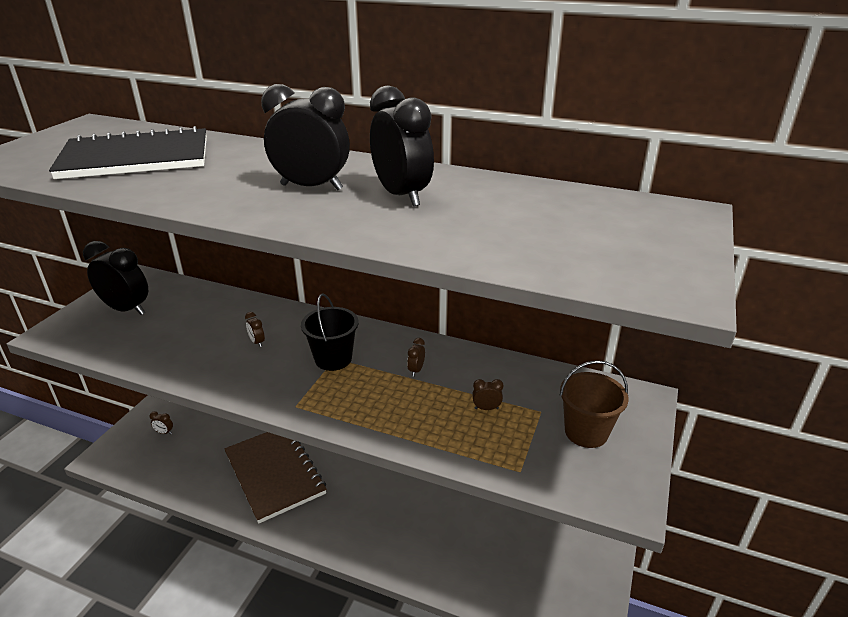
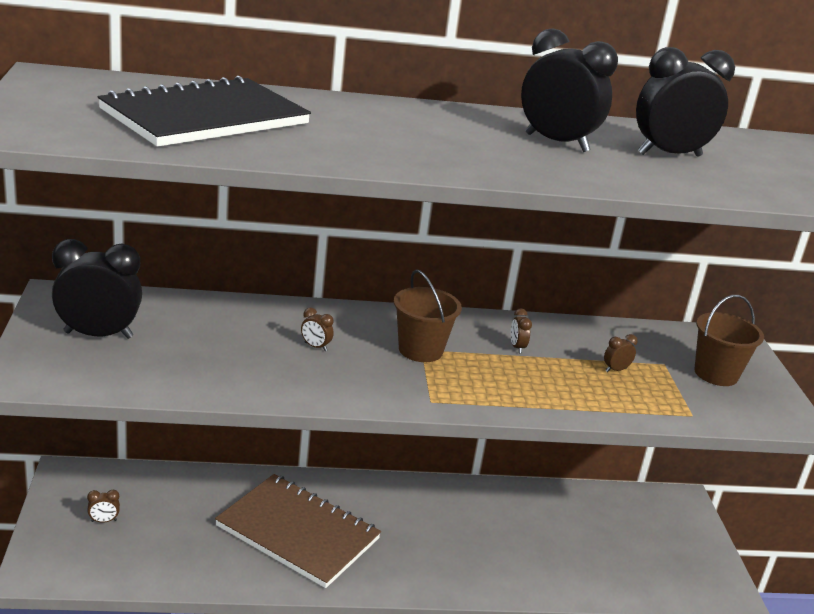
camera: 30 degrees left, 5 degrees down
black clock [261,84,350,190] -> black clock moved to [636,47,735,156]
black bucket [301,293,359,371] -> brown bucket [394,269,462,362]

